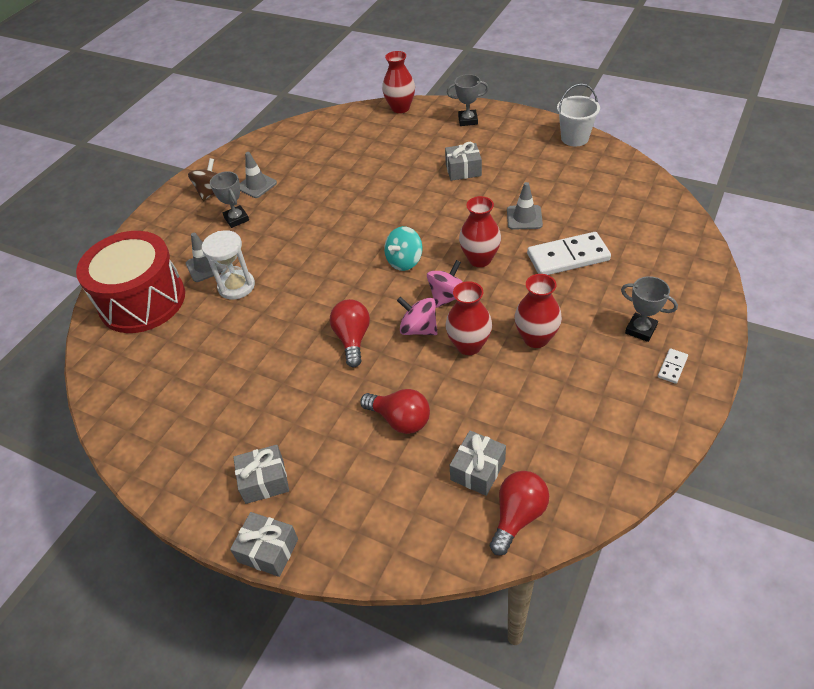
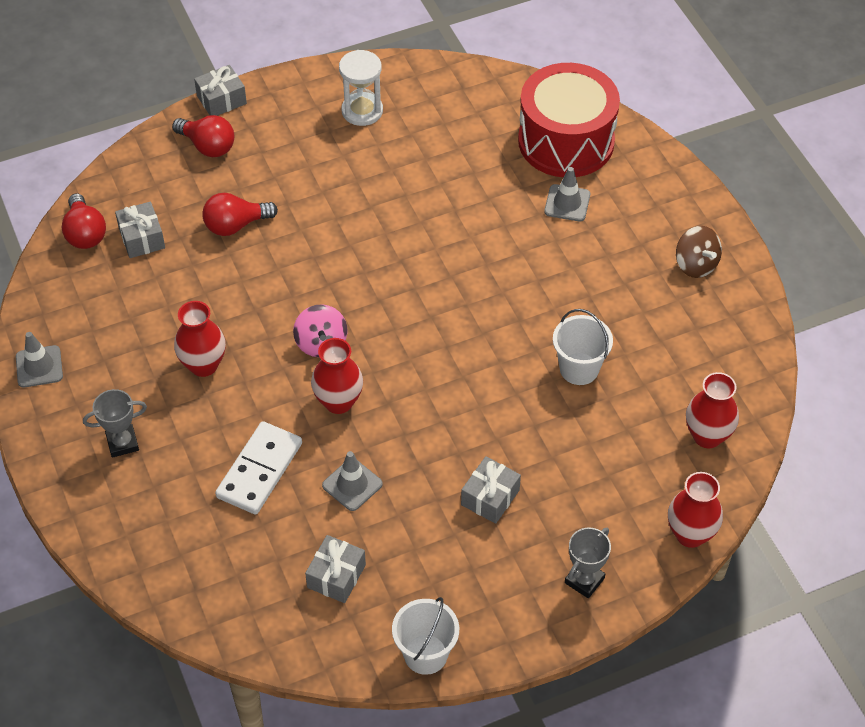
camera: 125 degrees right, 5 degrees up
white hourglass [202,230,255,299] -> white hourglass moved to [339,50,383,126]
grey trophy [210,171,249,228] -> none
grey gift [233,445,289,504] -> grey gift moved to [305,535,366,603]
grey traffic cone [240,152,277,198] -> grey traffic cone moved to [16,332,63,388]
red light bulb [330,299,370,367] -> red light bulb moved to [172,115,234,157]
turquoise spinning top [384,226,423,271] -> none
pink spinning top [397,297,437,335] -> none
red vase [445,281,492,355] -> red vase moved to [686,372,739,448]
white domino [658,348,688,384] -> none
none -> white bucket [553,309,613,385]

